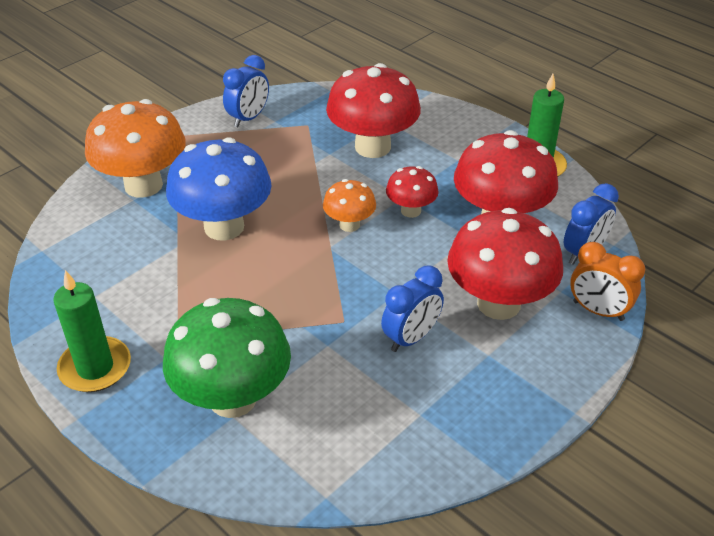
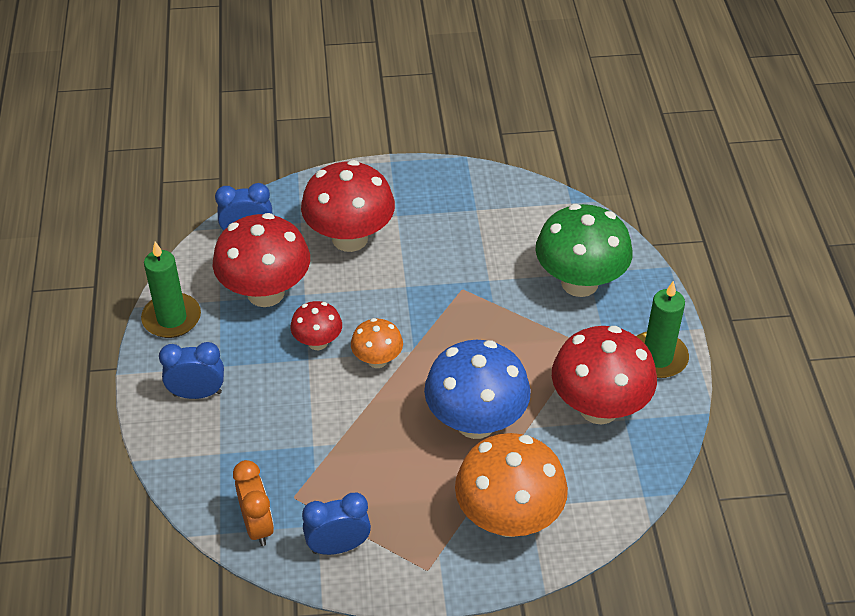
camera: 140 degrees left, 5 degrees up
red mushroom [326,63,421,158] -> red mushroom moved to [552,326,657,424]
blue clock [381,265,444,352] -> blue clock moved to [159,342,224,399]
orange clock [570,242,645,321] -> orange clock moved to [233,460,274,546]

